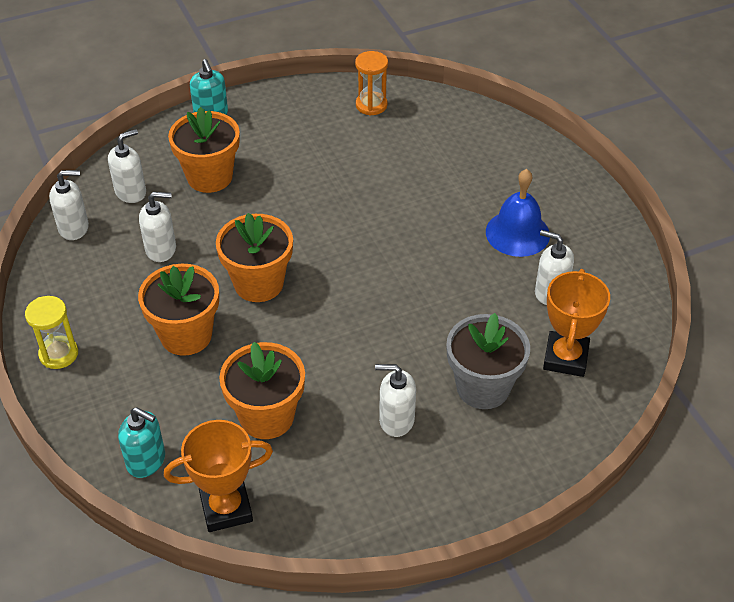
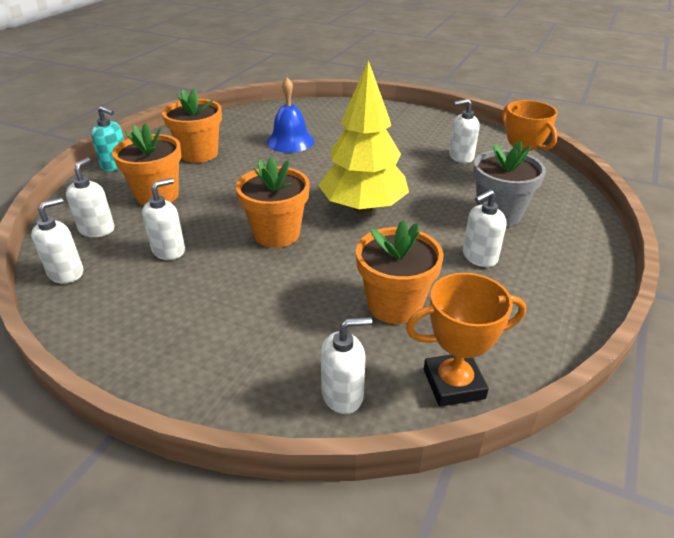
camera: 40 degrees left, 10 degrees down
yellow hourglass [25,296,78,369] -> none
turquoise soap dispenser [118,407,165,478] -> white soap dispenser [321,317,372,414]
orange flower pot [138,264,219,356] -> orange flower pot moved to [162,88,222,163]
orange trophy [164,420,273,532] -> orange trophy turned 45 degrees clockwise [406,273,526,407]
orange hourglass [355,51,388,116] -> none
blue bell [486,169,550,257] -> blue bell moved to [267,78,315,153]
none -> yellow tree [318,60,409,213]

